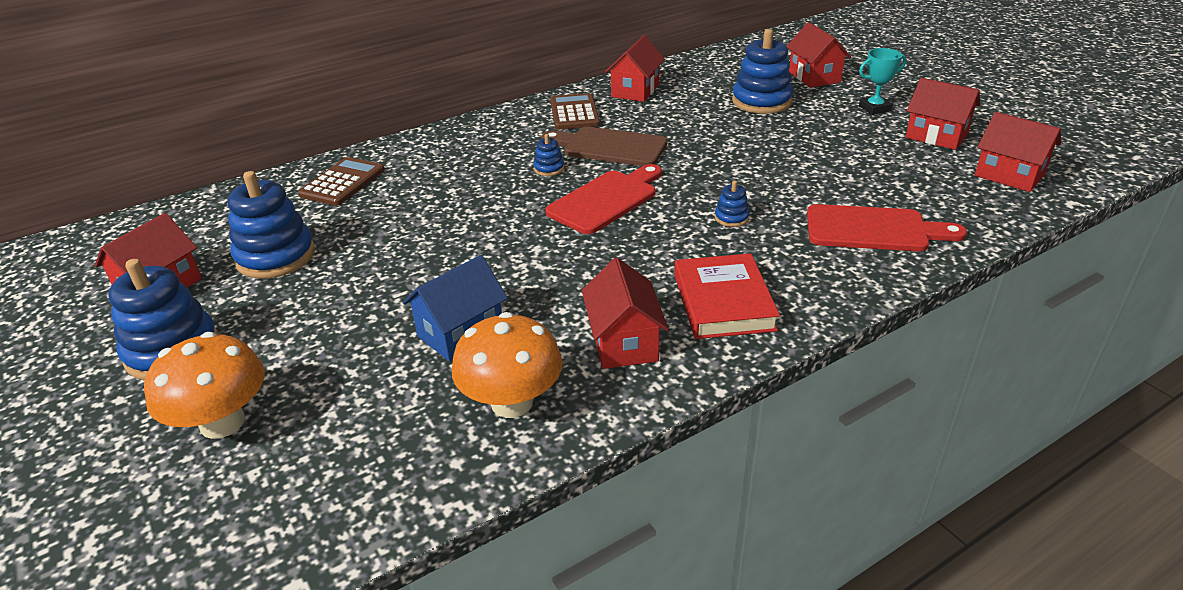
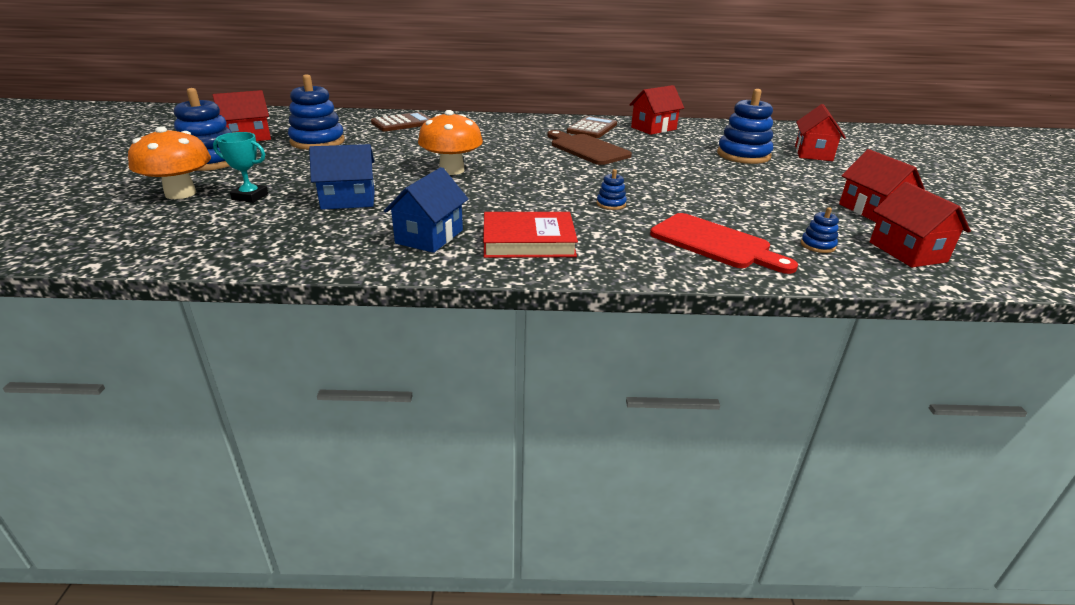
camera: 30 degrees right, 5 degrees down
orange mushroom [452,312,563,418] -> orange mushroom moved to [418,110,483,175]
blue stacking toy [533,134,564,176] -> blue stacking toy moved to [801,207,839,253]
red cutting board [545,164,662,234] -> none
red house [582,258,669,369] -> blue house [384,167,468,253]
red book [674,253,780,339] -> red book turned 60 degrees clockwise [483,212,578,258]
turquoise trophy [859,48,906,115] -> turquoise trophy moved to [213,132,268,203]

